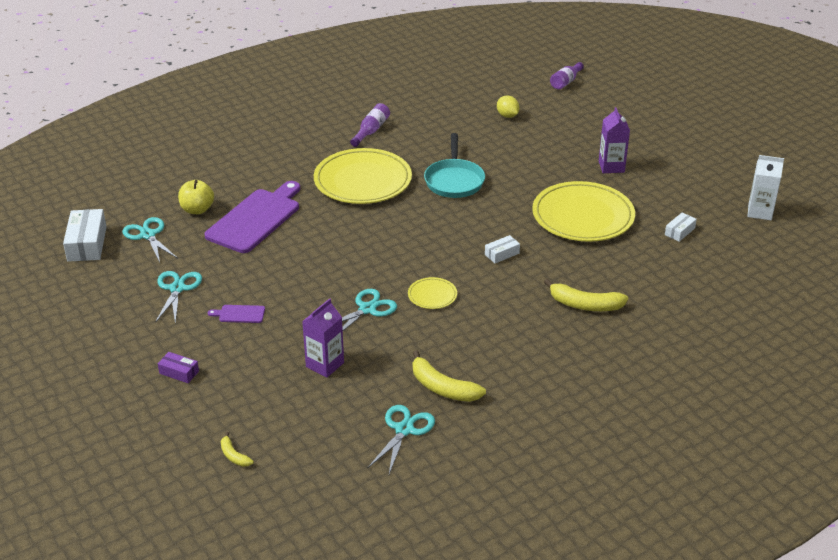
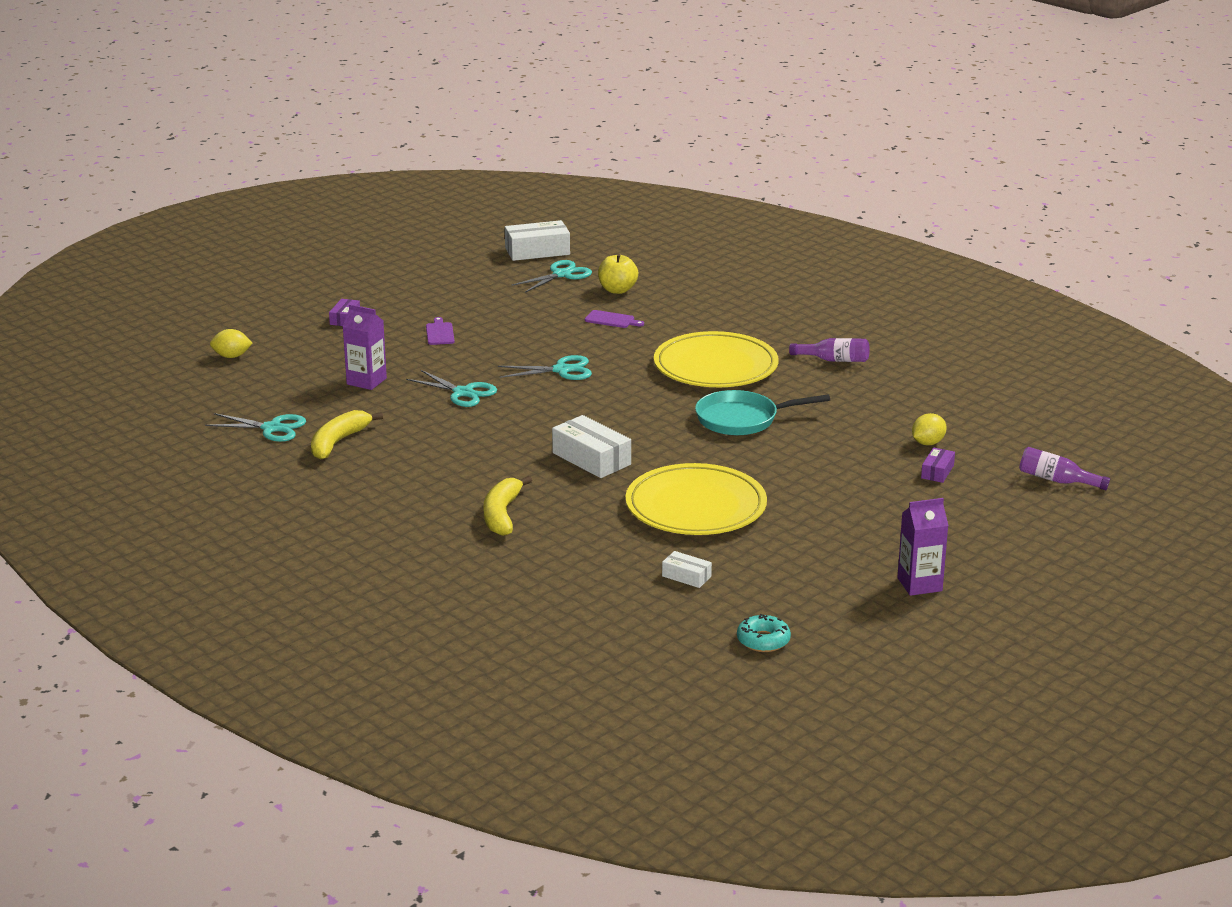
camera: 80 degrees right, 10 degrees down
turquoise scissors [155,271,202,324] -> turquoise scissors moved to [498,355,592,380]
purple cutting board [204,181,300,253] -> purple cutting board [585,310,644,328], size x0.41
yellow banana [221,432,254,467] -> yellow lemon [210,329,252,358]
yellow plate [408,277,457,309] -> none
white box [485,235,520,263] -> white box [552,415,631,478], size x1.85
purple carton [599,107,630,173] -> purple carton moved to [897,498,948,596]
white carton [748,155,784,220] -> turquoise donut [737,614,791,652]
none -> purple box [921,447,955,483]

